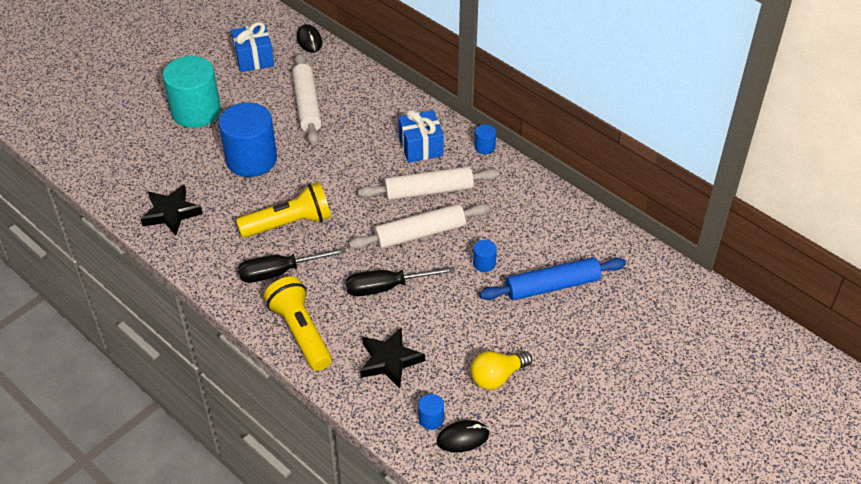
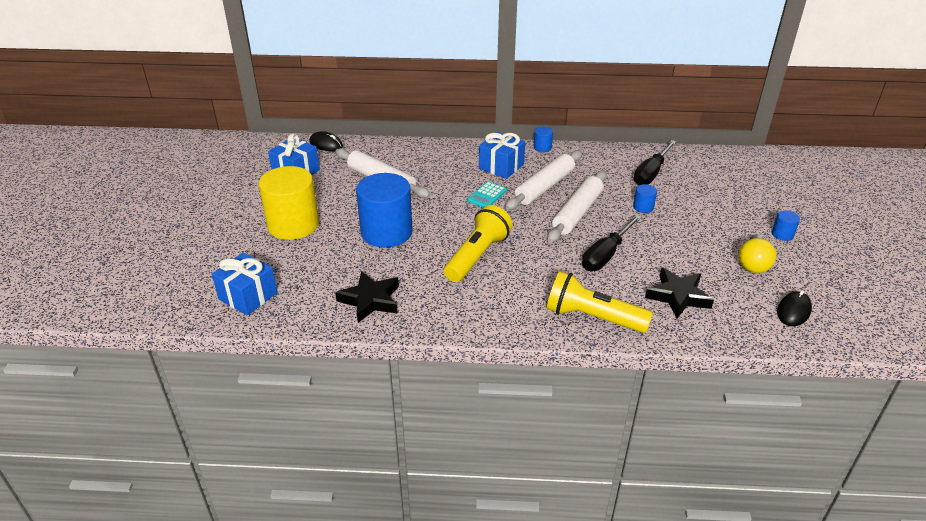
camera: 40 degrees left, 10 degrees down
turquoise cylinder [163,56,221,128] -> yellow cylinder [259,166,319,240]
black screwdriver [238,247,346,283] -> black screwdriver moved to [634,140,676,185]
blue cylinder [418,394,444,430] -> blue cylinder moved to [772,210,800,241]
blue rolling pin [480,257,626,300] -> none
none -> blue gift [212,252,278,315]
none -> turquoise calculator [467,181,507,208]

